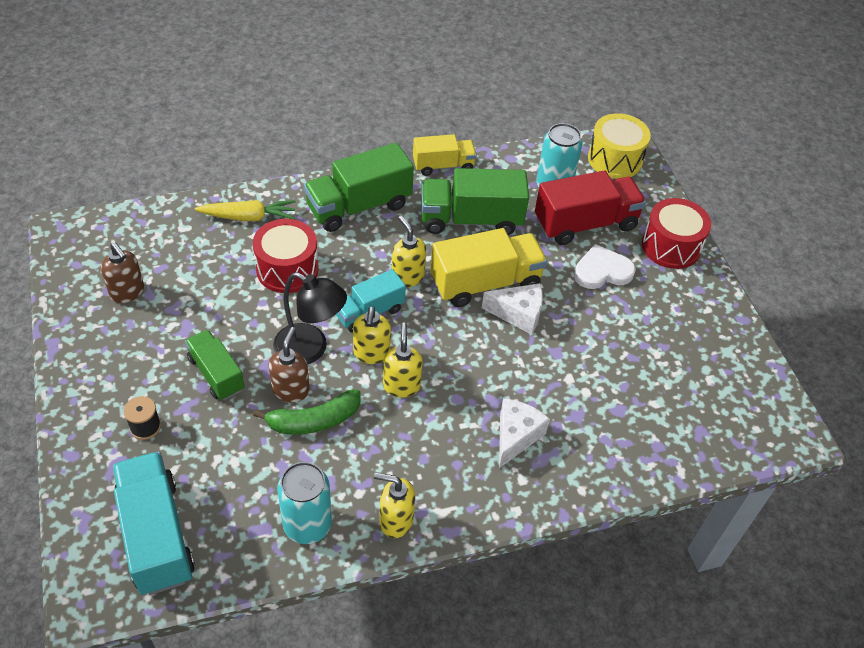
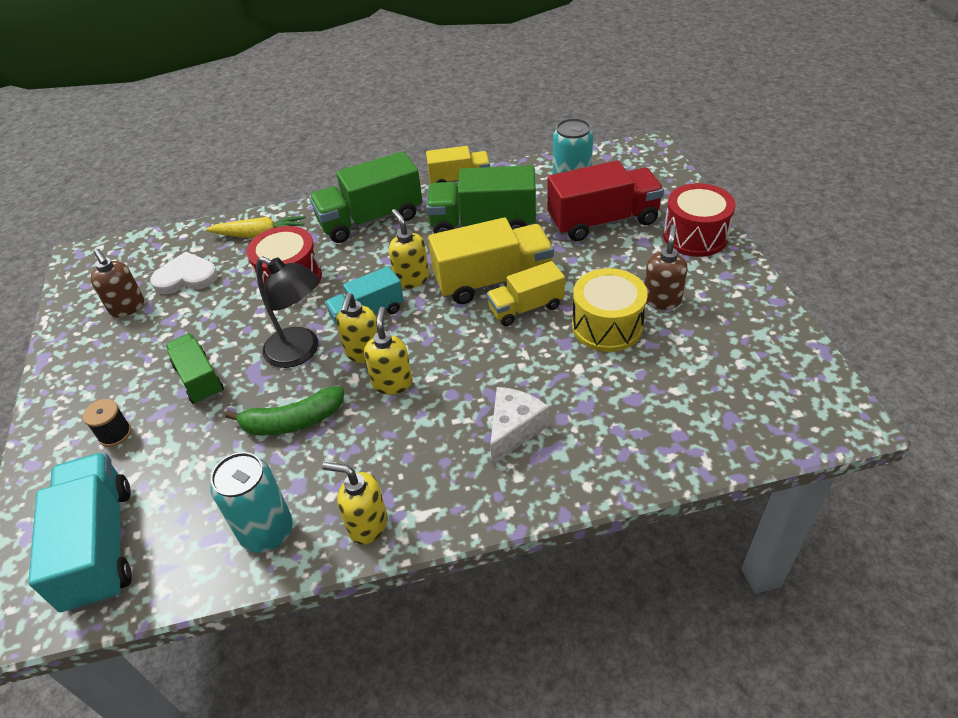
camera: 10 degrees right, 5 degrees down
brown soap dispenser [269,327,310,402] -> brown soap dispenser moved to [644,224,688,310]
white cheese [482,283,543,335] -> yellow truck [487,261,565,326]
white heart [574,244,636,289] -> white heart moved to [150,252,218,294]
yellow drum [588,113,651,179] -> yellow drum moved to [572,268,648,352]

